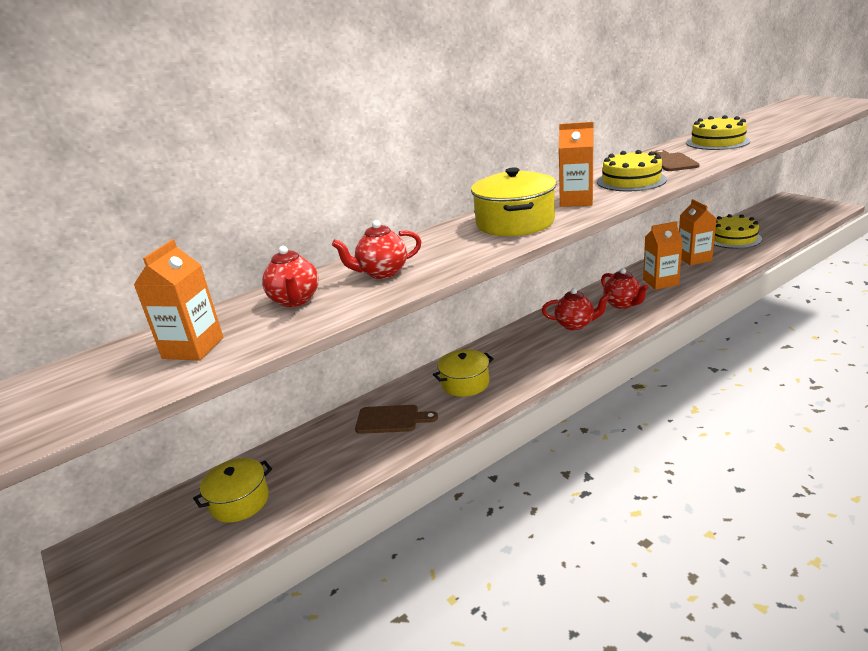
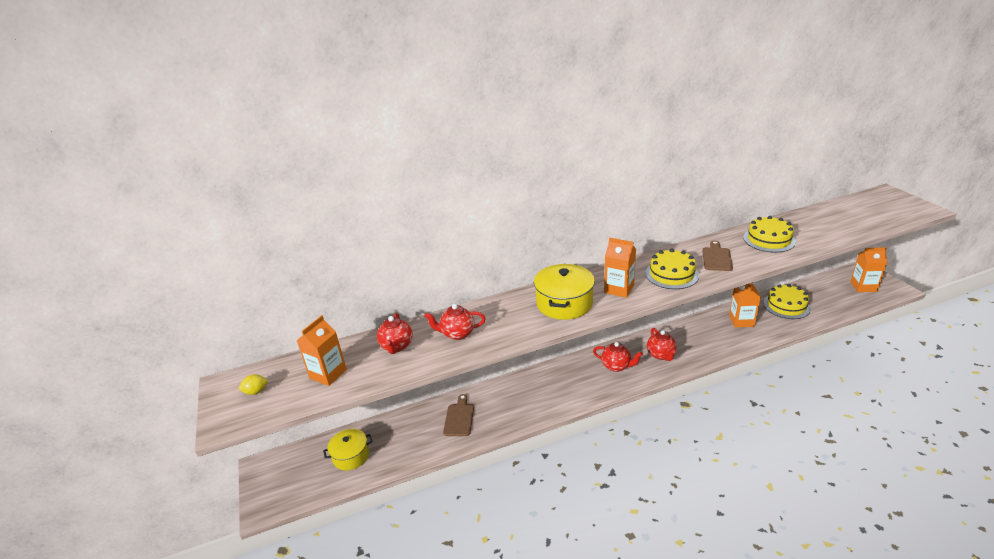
camera: 15 degrees right, 5 degrees up
brown cutting board [355,405,438,434] -> brown cutting board turned 105 degrees counterclockwise [443,394,474,436]
yellow pot [433,349,494,397] -> none
orange carton [643,221,683,290] -> orange carton moved to [850,247,887,292]
none -> yellow lemon [239,374,269,395]

